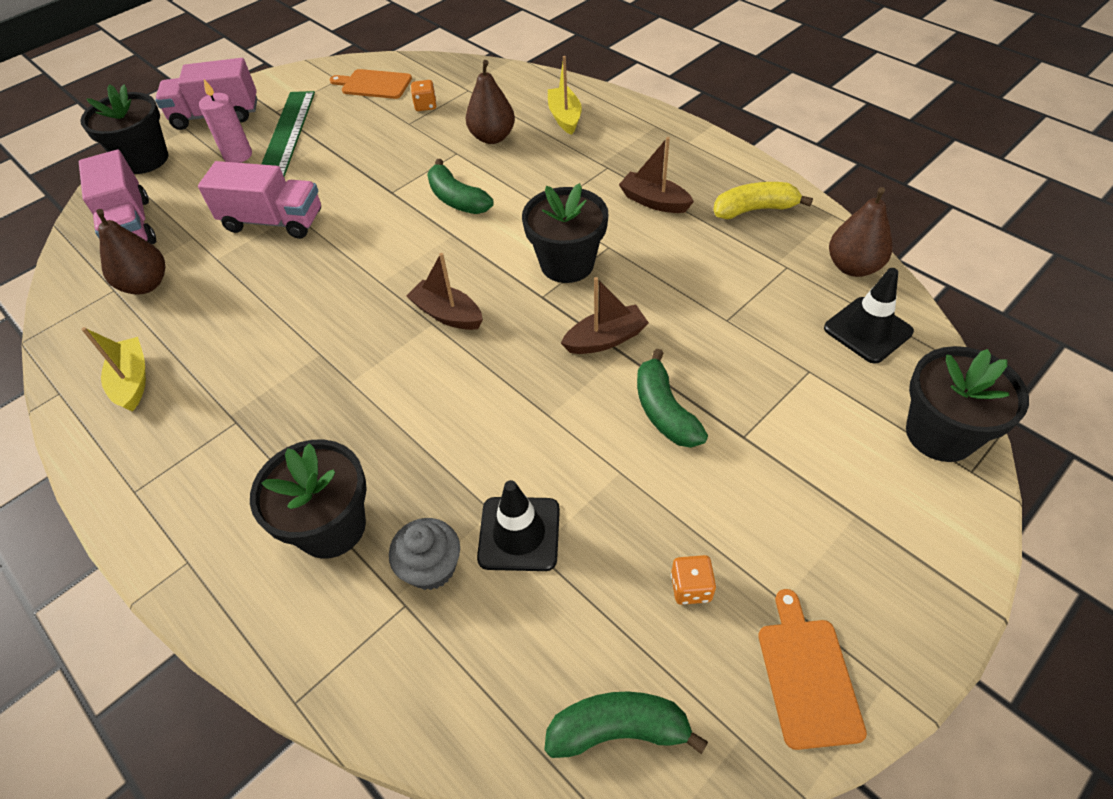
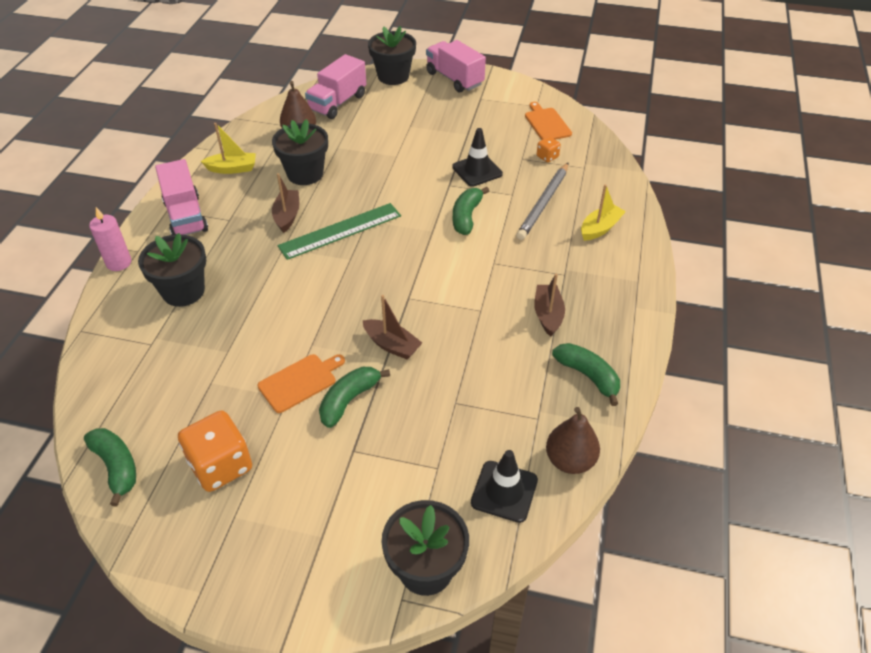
camera: 55 degrees right, 5 degrees down
yellow boat [81,327,146,412] -> yellow boat turned 45 degrees clockwise [201,123,256,174]
pink truck [198,161,321,239] -> pink truck moved to [155,159,208,235]
pink candle [199,79,252,163] -> pink candle moved to [89,207,131,271]
green ruler [261,91,315,177] -> green ruler moved to [278,203,401,260]
grey cupcake [389,518,460,590] -> none
brown boat [406,253,483,330] -> brown boat moved to [272,173,299,233]
brown pear [466,60,515,144] -> grey pencil [516,163,568,240]
black traffic cone [477,480,560,571] -> black traffic cone moved to [452,128,503,187]
black flower pot [522,183,608,283] -> black flower pot moved to [272,119,328,185]
orange dice [671,555,716,605] -> orange dice [178,411,252,492], size x2.09
yellow banana [713,182,813,219] -> green banana [552,343,620,406]
orange cutting board [758,589,867,750] -> orange cutting board moved to [258,354,345,413]

